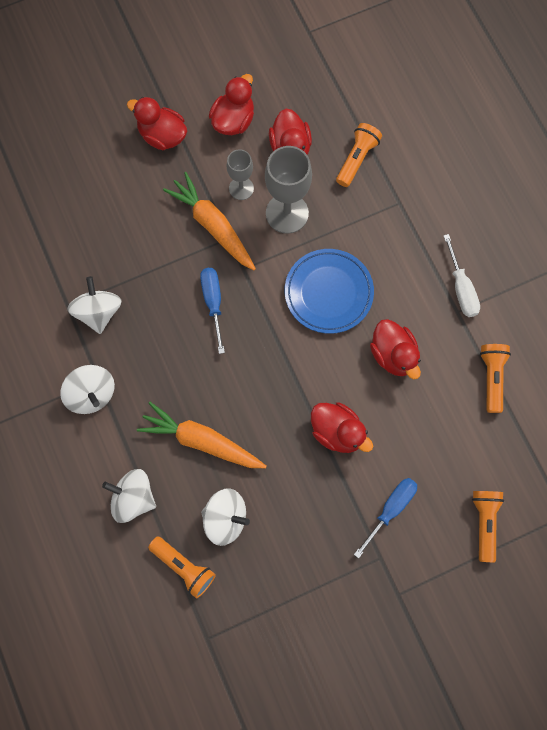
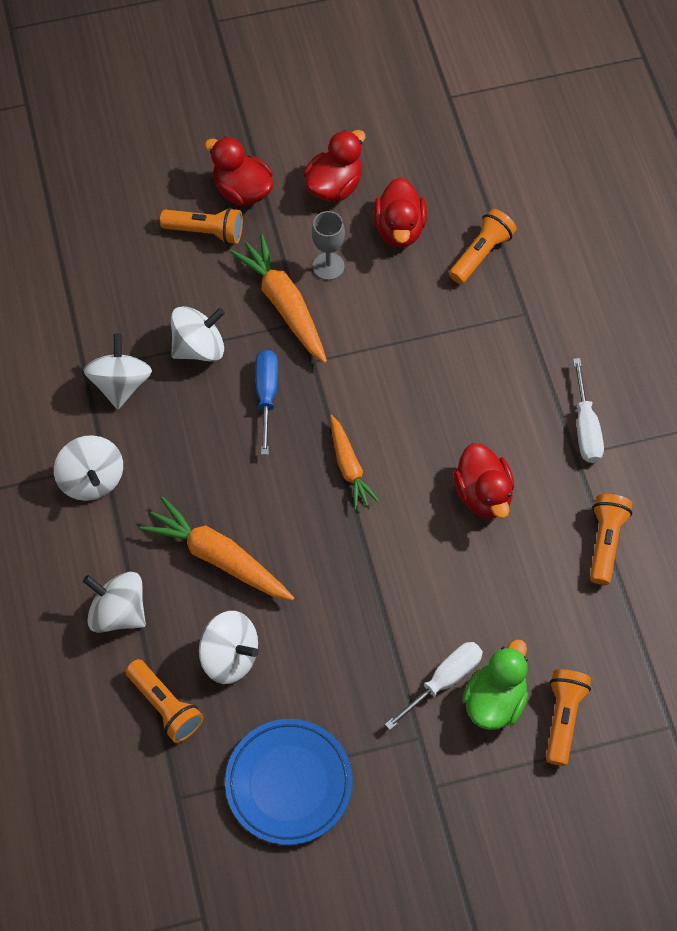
camera: 10 degrees right, 10 degrees down
grey goblet [265,146,312,234] -> none
blue plate [285,249,374,334] -> blue plate moved to [225,719,353,845]
red duck [311,402,373,453] -> none
blue screwdriver [354,478,417,559] -> white screwdriver [385,642,483,730]
none -> orange flashlight [160,208,243,244]
none -> white spinning top [171,306,225,362]
none -> orange carrot [330,415,379,510]
none -> green duck [462,639,528,730]

